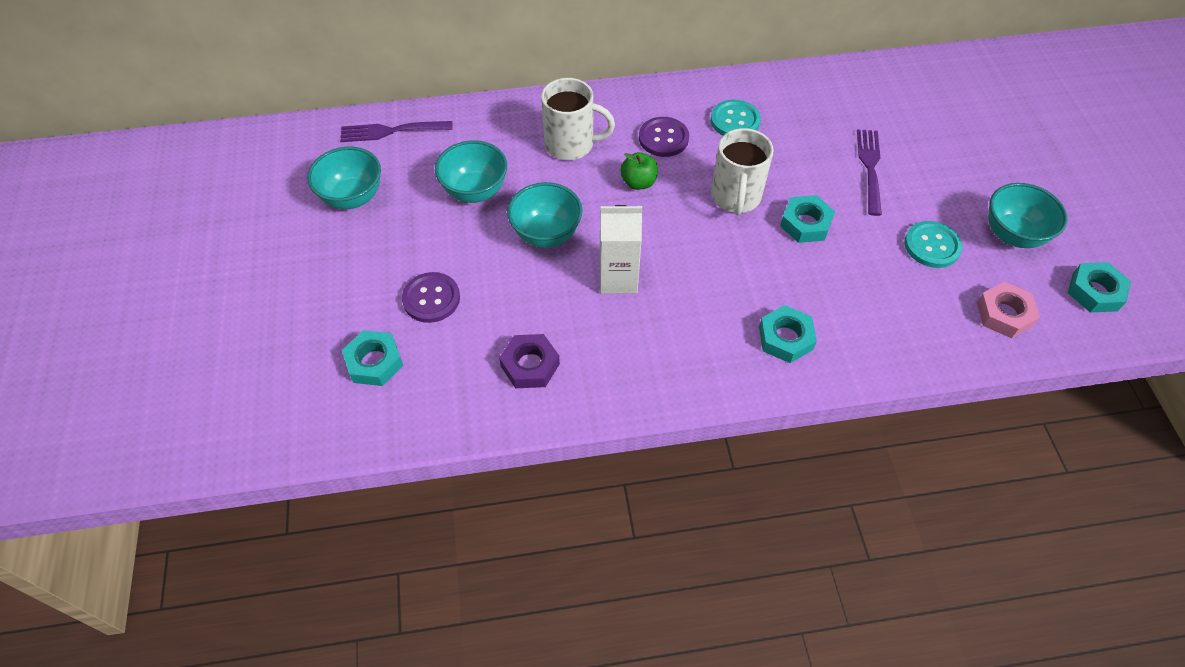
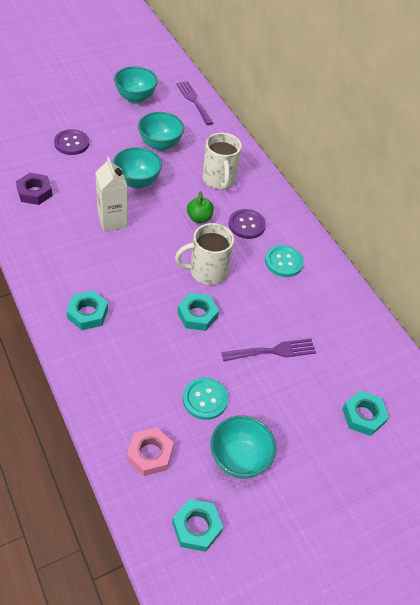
camera: 65 degrees right, 5 degrees down
turquoise nut [342,330,403,386] -> turquoise nut moved to [342,391,389,436]

